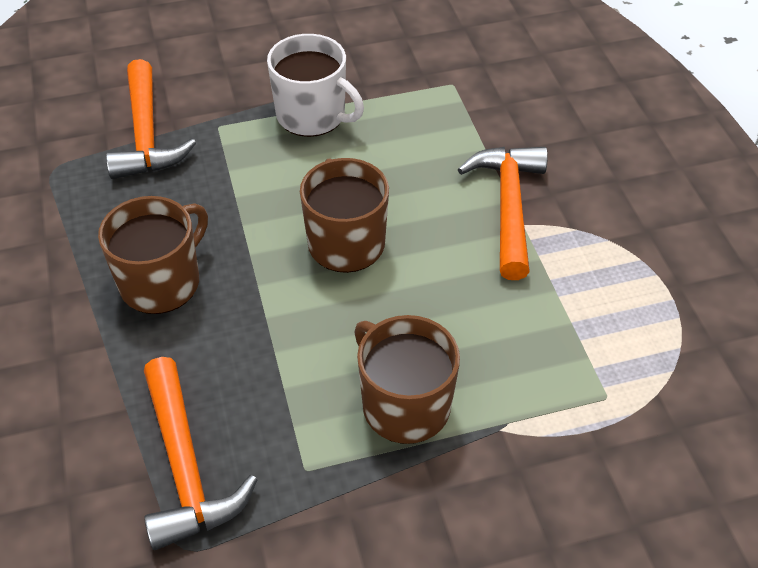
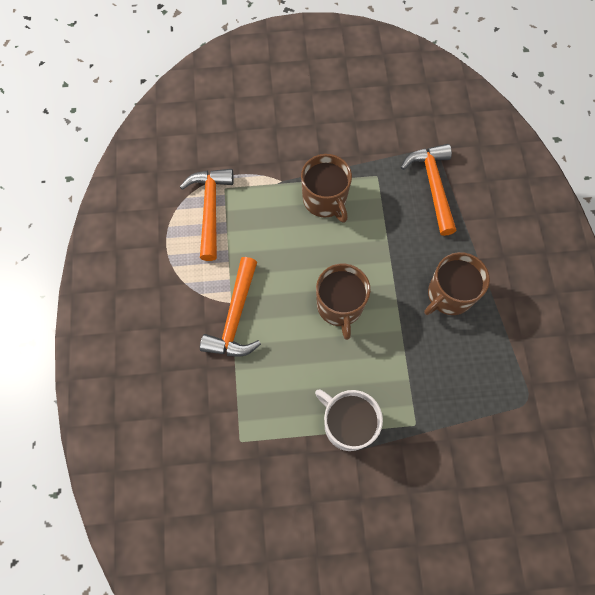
camera: 170 degrees left, 20 degrees up
orange hammer [106,59,196,179] -> orange hammer moved to [180,169,234,261]

